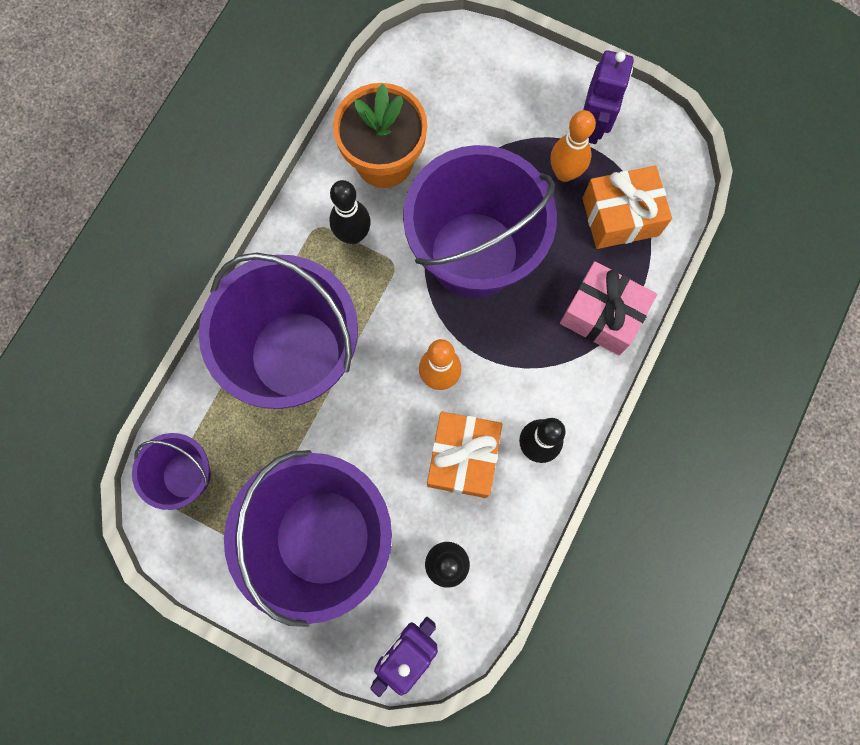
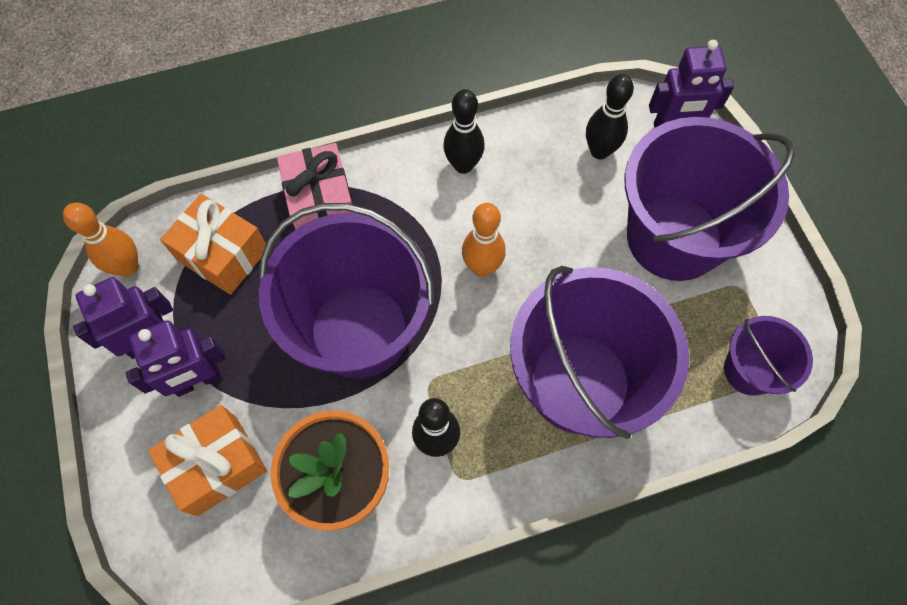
camera: 135 degrees left, 10 degrees down
orange gift [427,412,502,498] -> orange gift moved to [148,405,267,516]
orange bowling pin [550,110,596,182] -> orange bowling pin moved to [63,203,138,277]
none -> purple robot [126,320,226,397]

